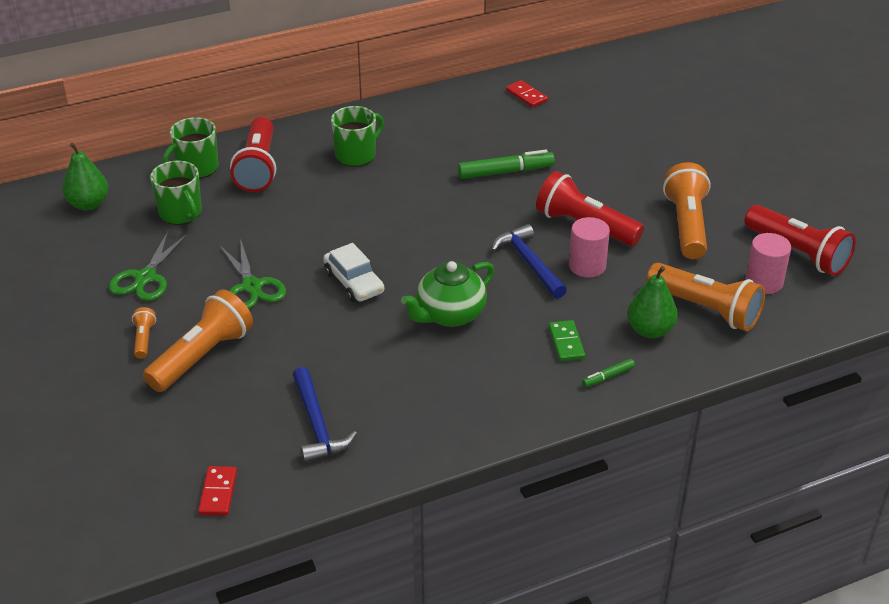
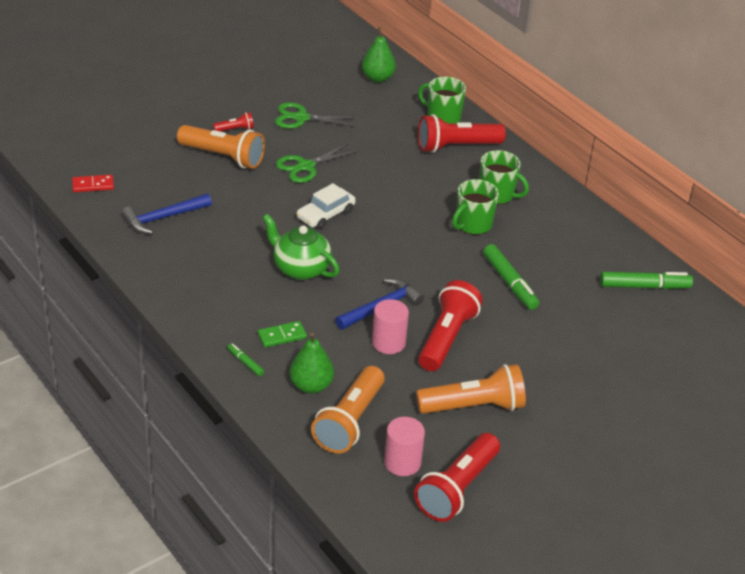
camera: 75 degrees right, 0 degrees up
orange flashlight [132,307,156,359] -> red flashlight [213,112,254,132]
green mug [150,161,202,225] -> green mug moved to [452,179,499,235]
red domino [506,80,548,108] -> green marker [600,272,693,289]

